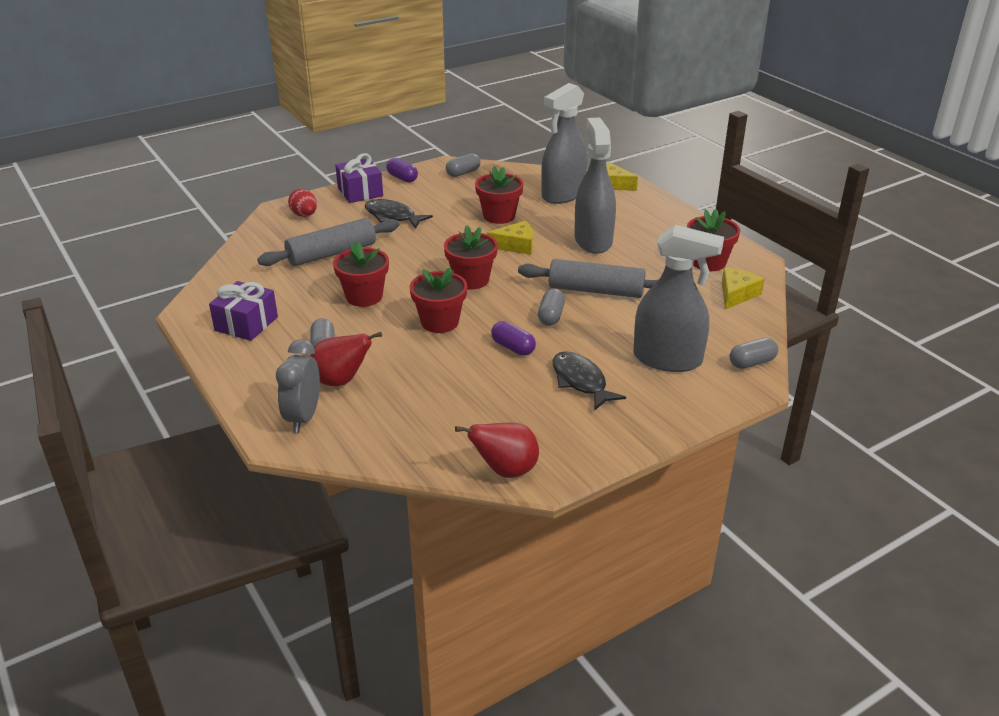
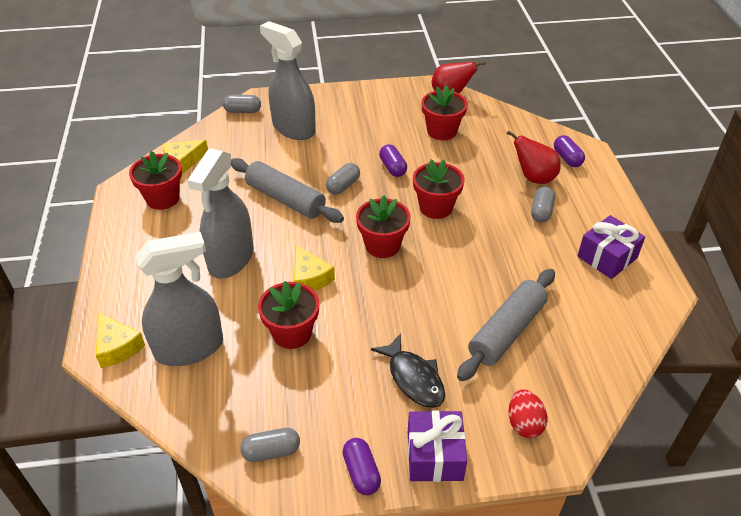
camera: 155 degrees left, 10 degrees up
grey rolling pin [257,218,400,266] -> grey rolling pin turned 45 degrees counterclockwise [457,269,555,381]
grey clock [276,339,320,433] -> purple capsule [554,135,585,167]
red flower pot [333,242,389,307] -> red flower pot moved to [422,85,468,140]
yellow cheese [486,221,533,255] -> yellow cheese turned 135 degrees counterclockwise [294,245,335,291]
black fish [553,351,626,410] -> none

